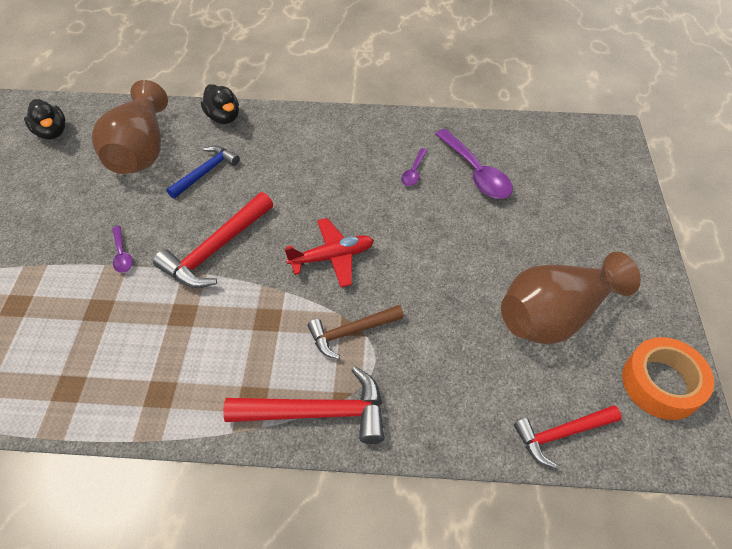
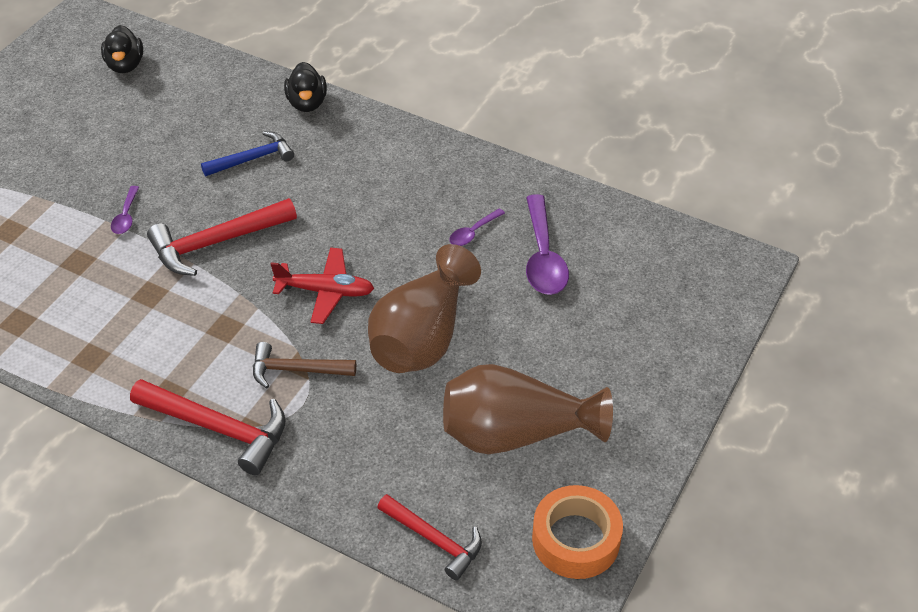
camera: 25 degrees right, 5 degrees down
brown vase [92,80,168,174] -> brown vase moved to [368,244,481,373]
red hammer [514,405,622,468] -> red hammer turned 150 degrees counterclockwise [377,494,482,581]

